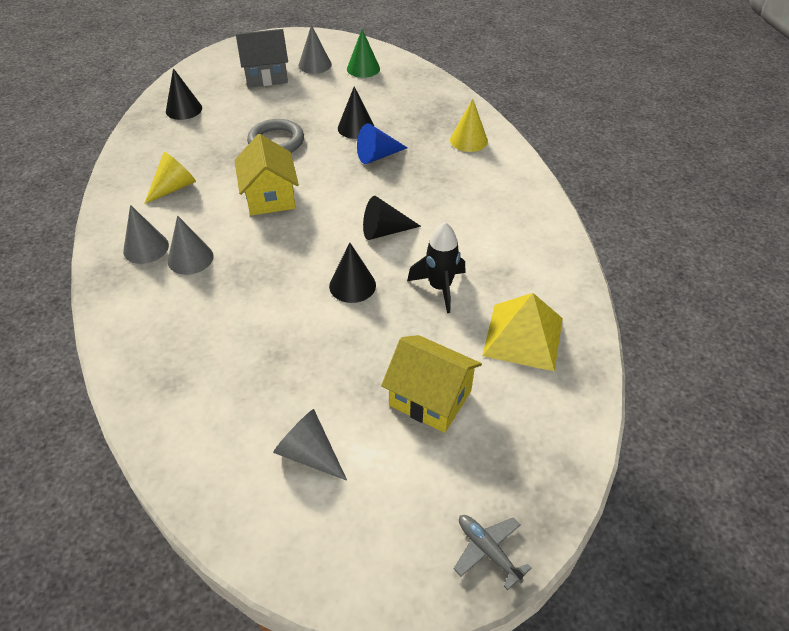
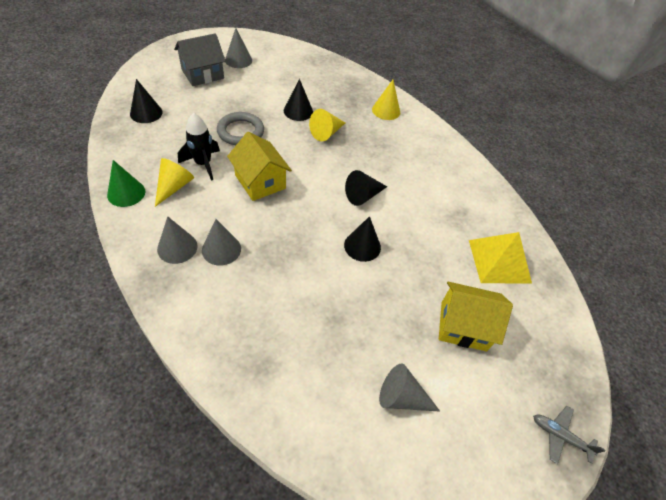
camera: 25 degrees left, 5 degrees up
green cone [347,29,380,78] -> green cone moved to [107,160,145,207]
blue cone [357,123,408,164] -> yellow cone [309,109,345,141]
black rocket [407,222,465,313] -> black rocket moved to [178,113,220,181]

